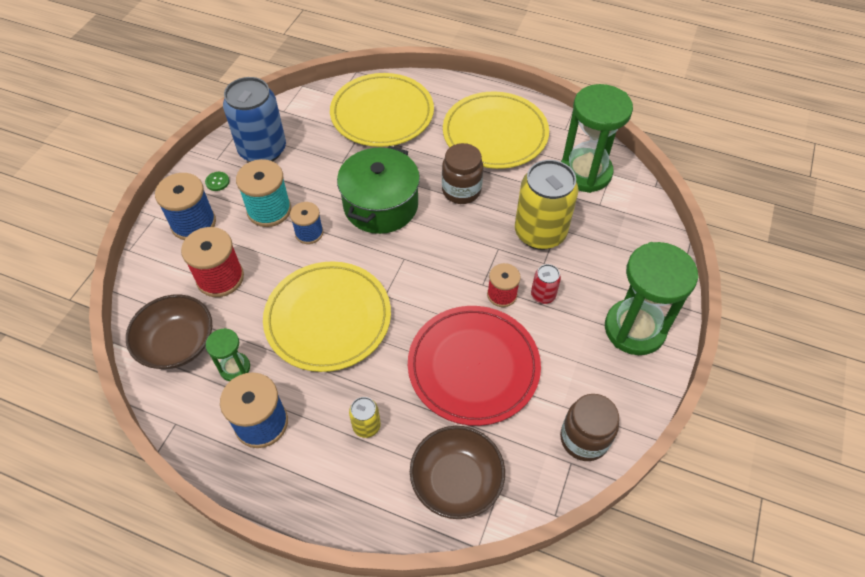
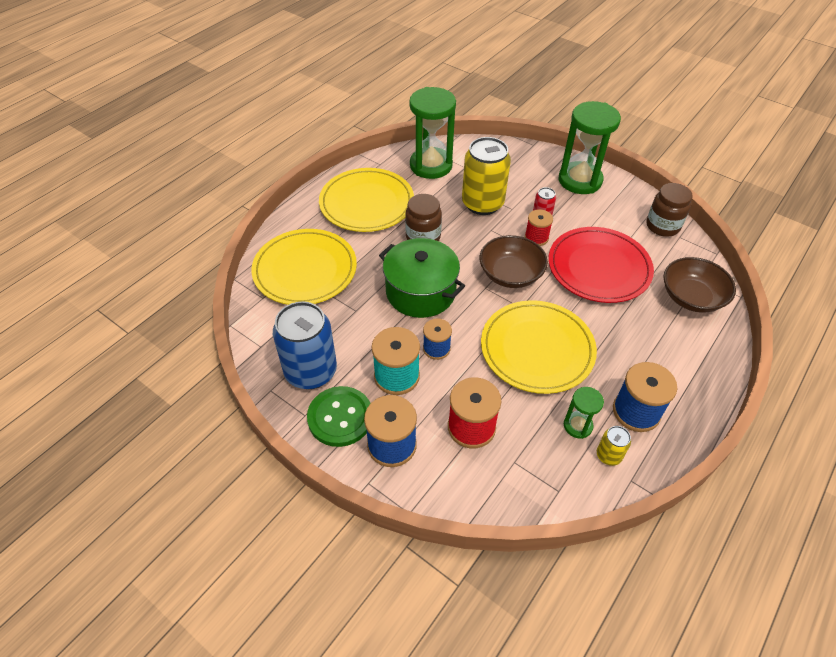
camera: 75 degrees left, 5 degrees down
brown bowl [126,294,212,369] -> brown bowl moved to [480,235,548,288]
green button [205,172,229,191] -> green button [307,386,371,447], size x2.49
yellow can [349,397,381,438] -> yellow can moved to [597,426,631,466]

